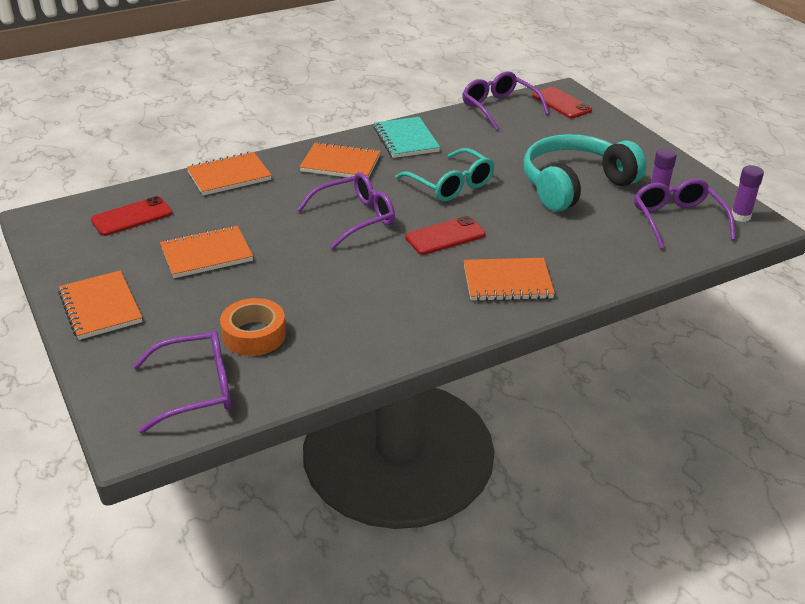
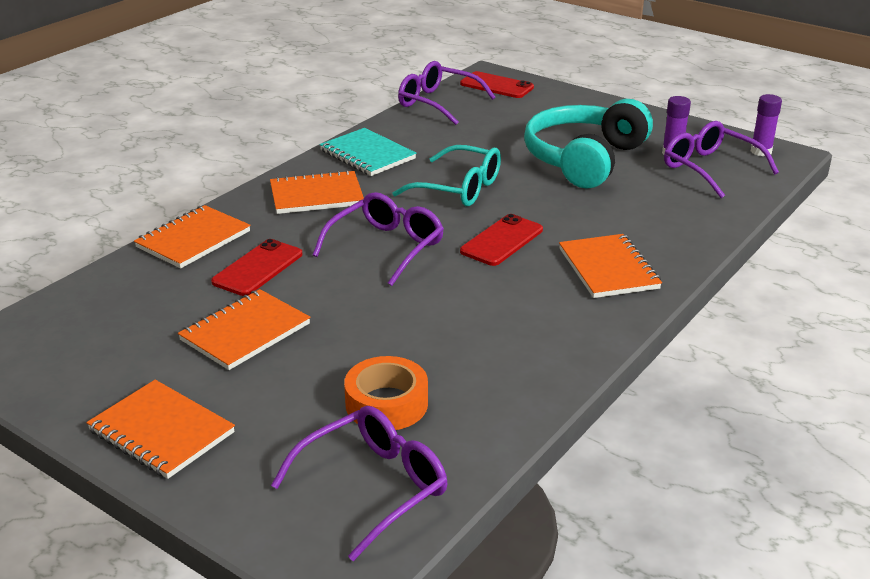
camera: 25 degrees left, 5 degrees down
red phone [91,196,173,236] -> red phone moved to [211,239,302,296]
orange notebook [463,258,555,301] -> orange notebook turned 75 degrees counterclockwise [559,234,662,298]

